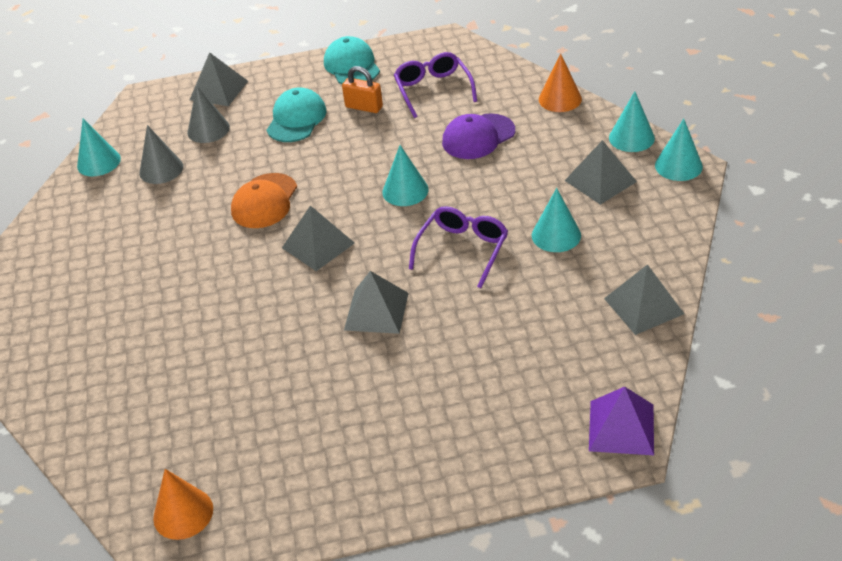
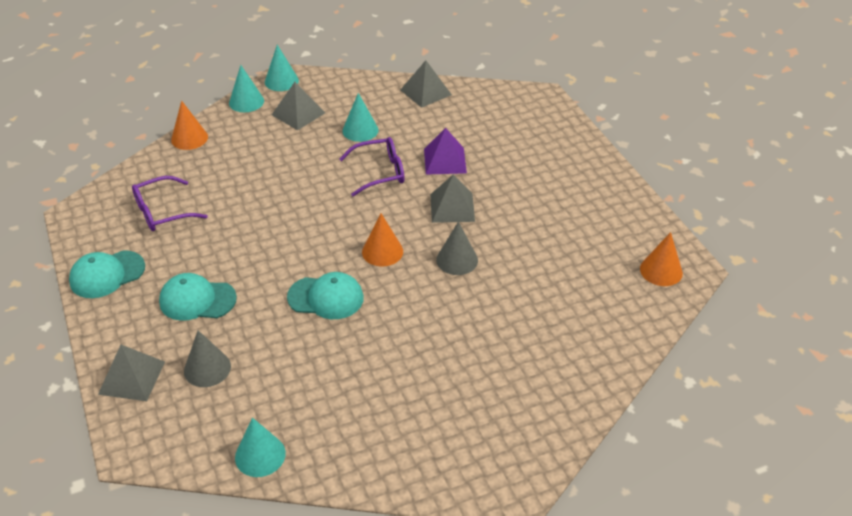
camera: 105 degrees left, 0 degrees up
grey cone [139,125,183,184] -> grey cone moved to [436,221,478,275]
orange cap [231,173,297,228] -> turquoise cap [287,272,364,319]
grey pyramid [282,205,355,271] -> orange cone [362,213,403,266]
orange padlock [342,66,383,113] -> none
turquoise cone [382,145,429,206] -> none
purple glasses [409,206,508,288] -> purple glasses turned 150 degrees clockwise [340,137,404,197]
purple cap [442,113,515,159] -> none
purple pyramid [589,387,654,455] -> purple pyramid moved to [424,128,467,175]

